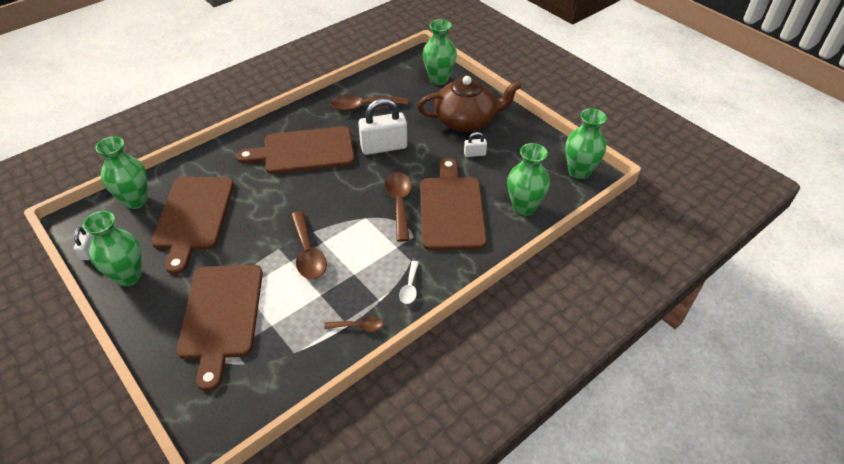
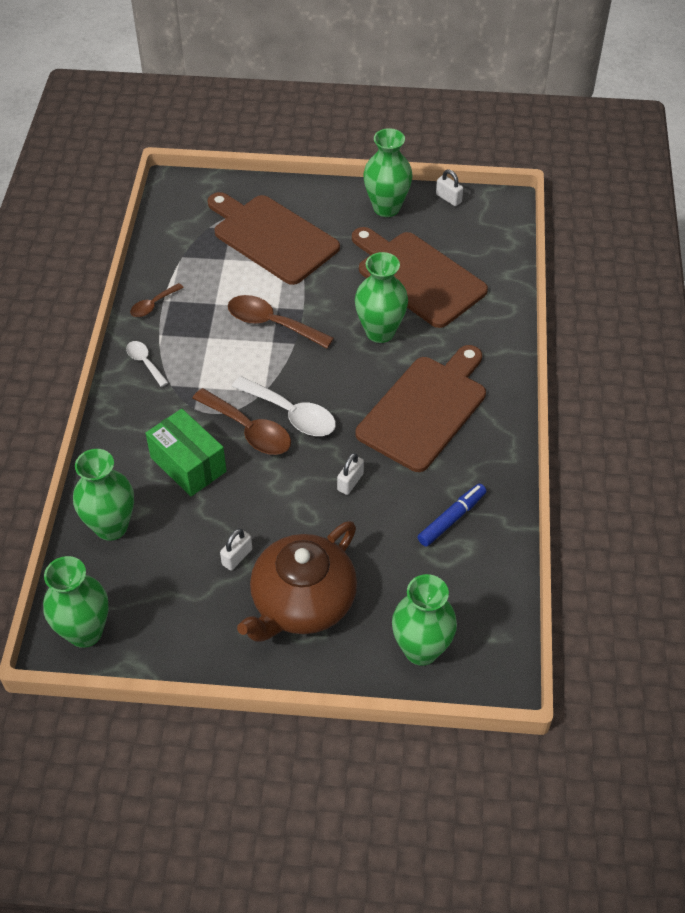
camera: 135 degrees right, 5 degrees up
green vase [95,136,148,209] -> green vase moved to [355,252,408,343]
brown spoon [330,95,408,111] -> blue marker [418,484,486,546]
white padlock [358,99,407,155] -> white padlock [337,453,364,495], size x0.47
brown cutting board [420,158,487,250] -> green box [146,409,227,496]
none -> white spoon [232,376,336,436]

